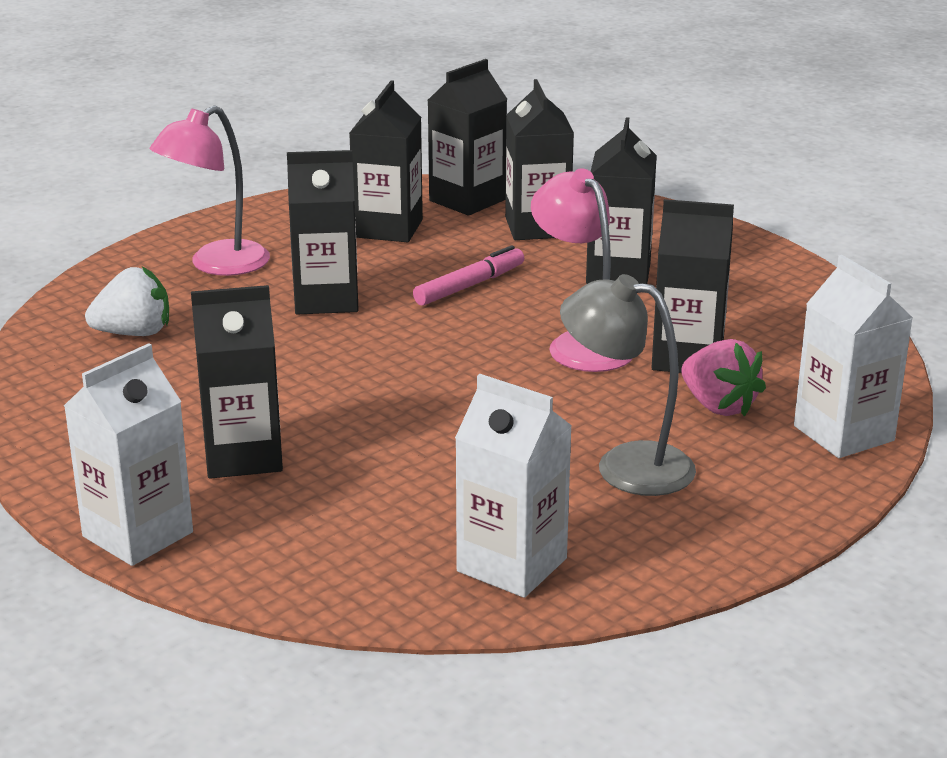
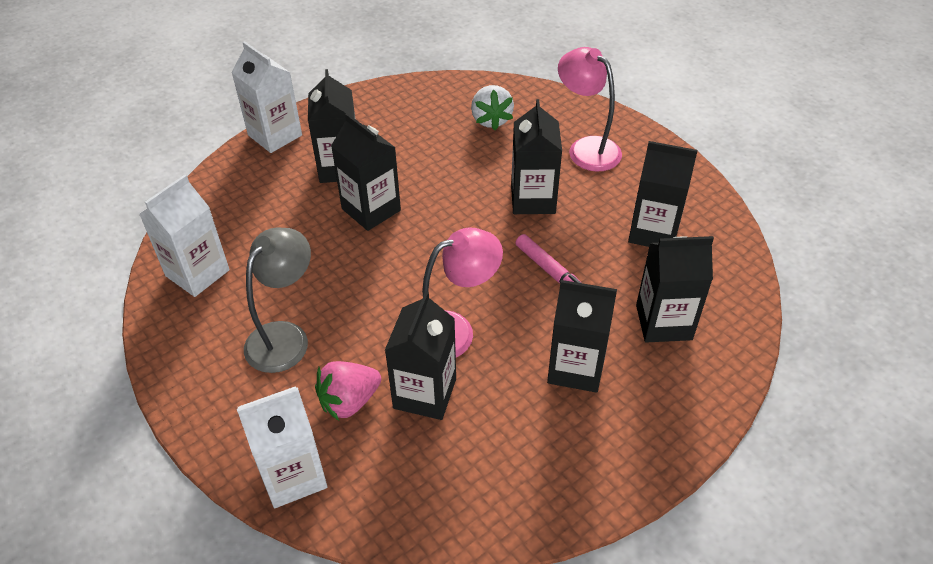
camera: 95 degrees right, 20 degrees up
black carton [428,59,507,216] -> black carton moved to [331,113,401,231]

